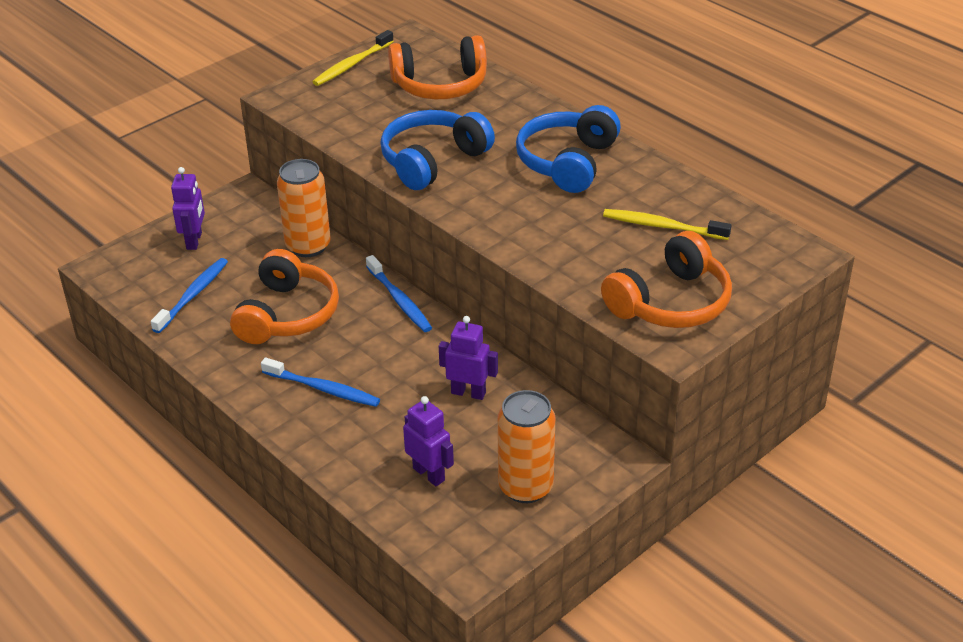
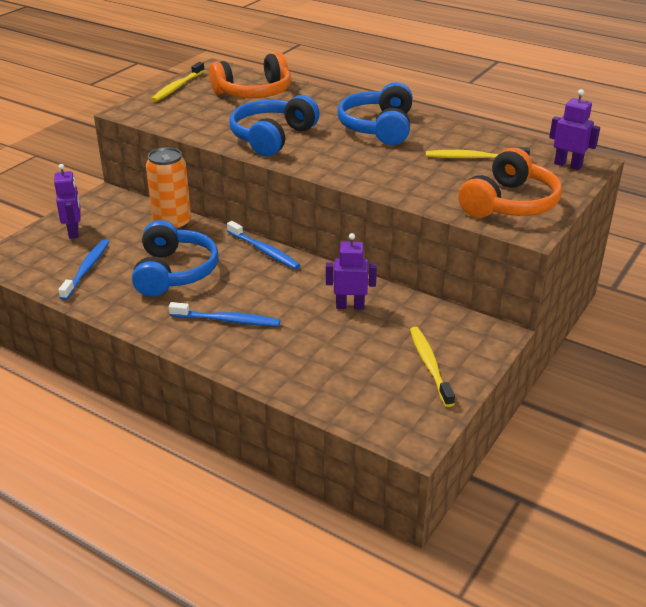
camera: 15 degrees left, 5 degrees down
orange headphones [230,249,339,344] -> blue headphones [132,220,219,297]
purple robot [403,396,454,486] -> purple robot moved to [549,89,600,170]
orange can [498,390,555,503] -> yellow toothbrush [410,327,455,407]

